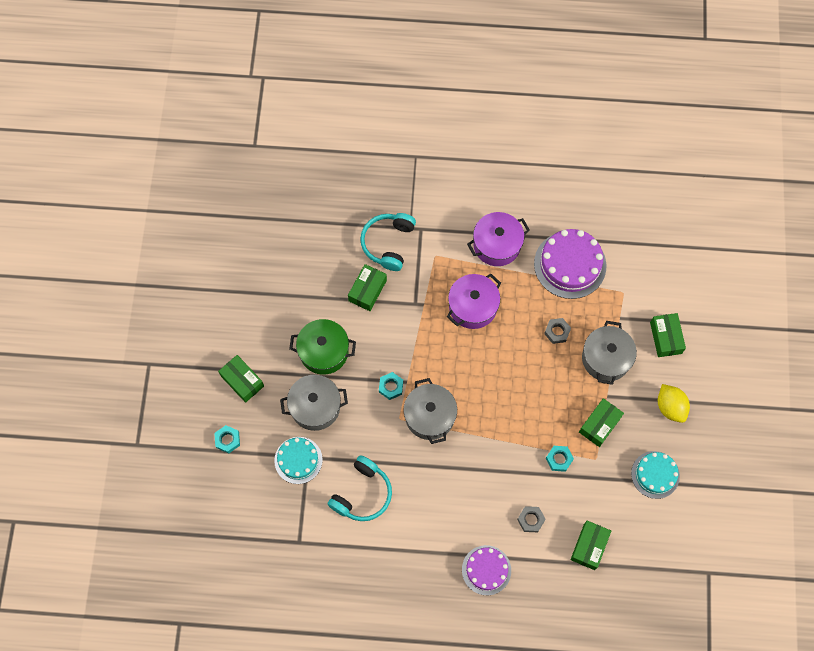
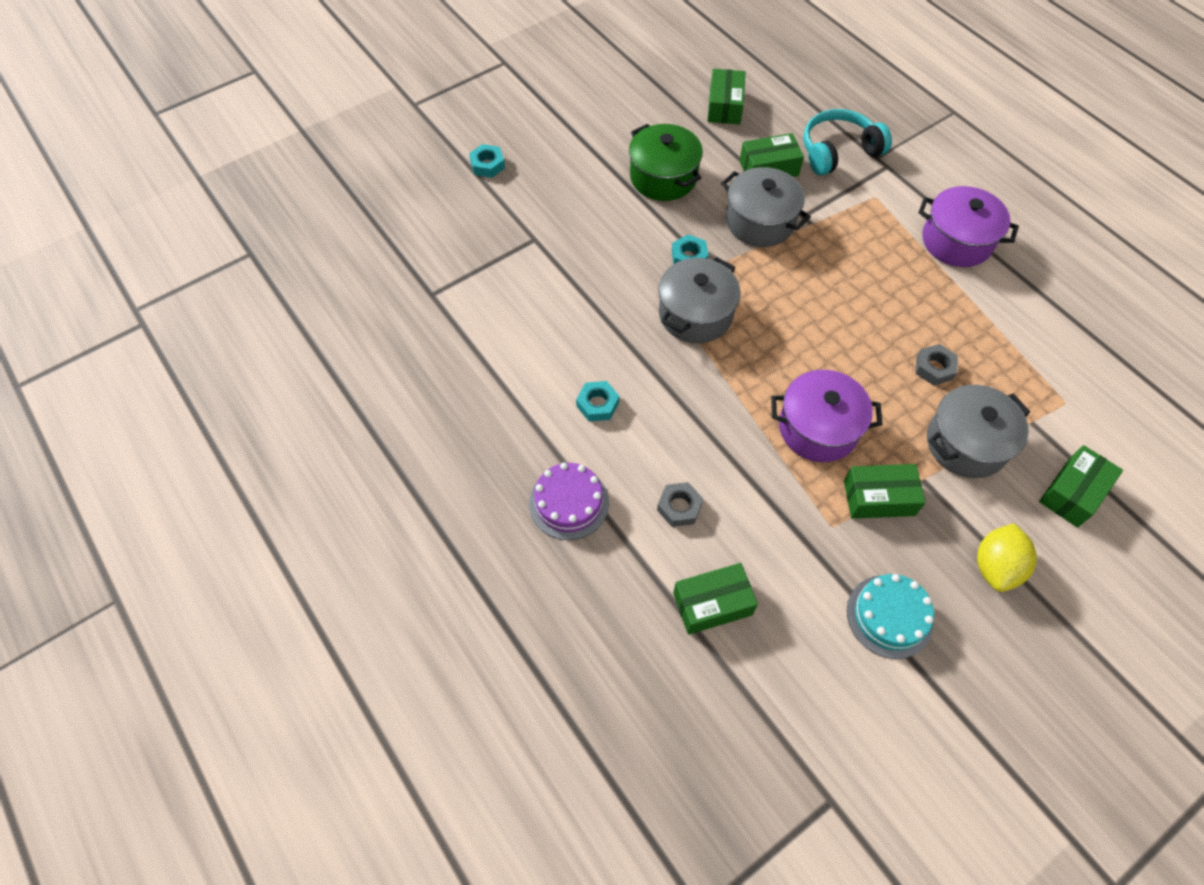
camera: 50 degrees right, 10 degrees down
green box [218,355,264,403] -> green box moved to [708,69,745,125]
turquoise cake [274,437,323,484] -> none
grey pot [280,375,348,431] -> grey pot moved to [721,167,811,247]
turquoise headphones [328,455,392,521] -> none
purple pot [447,274,501,329] -> purple pot moved to [771,370,883,462]
purple cake [534,229,606,299] -> none
turquoise nut [546,446,574,472] -> turquoise nut moved to [576,381,619,422]

